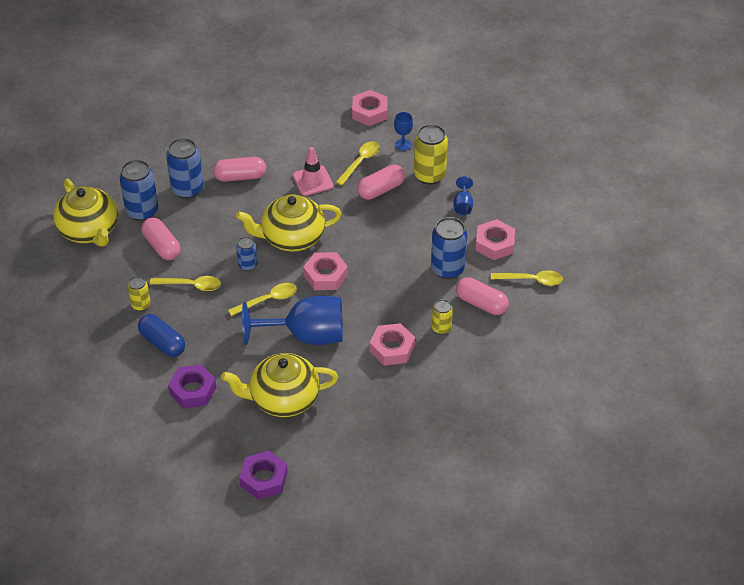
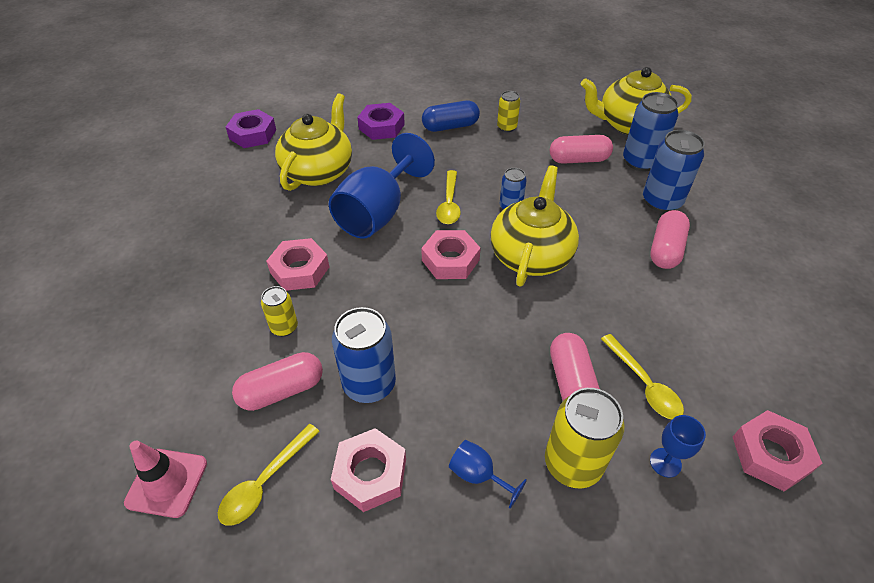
camera: 120 degrees right, 0 degrees up
yellow spoon [150,276,221,291] -> none
pink traffic cone [293,147,333,196] -> pink traffic cone moved to [124,441,207,518]

